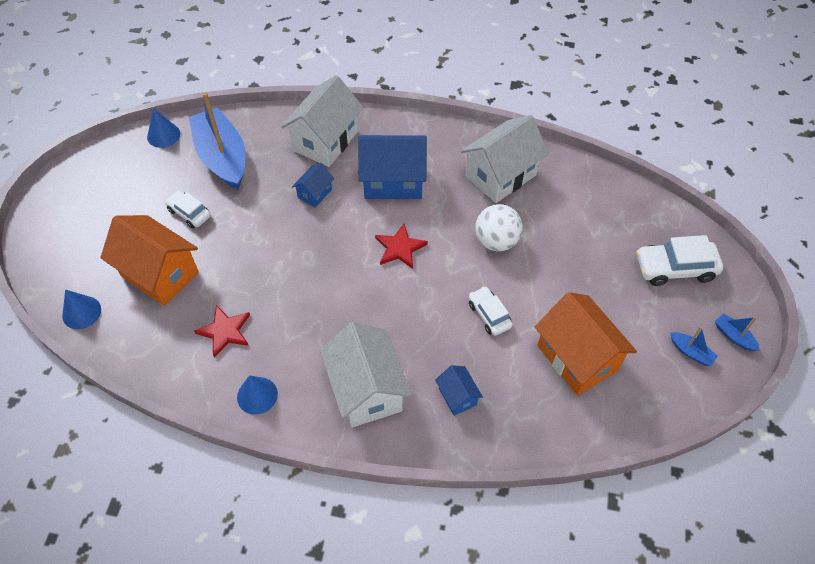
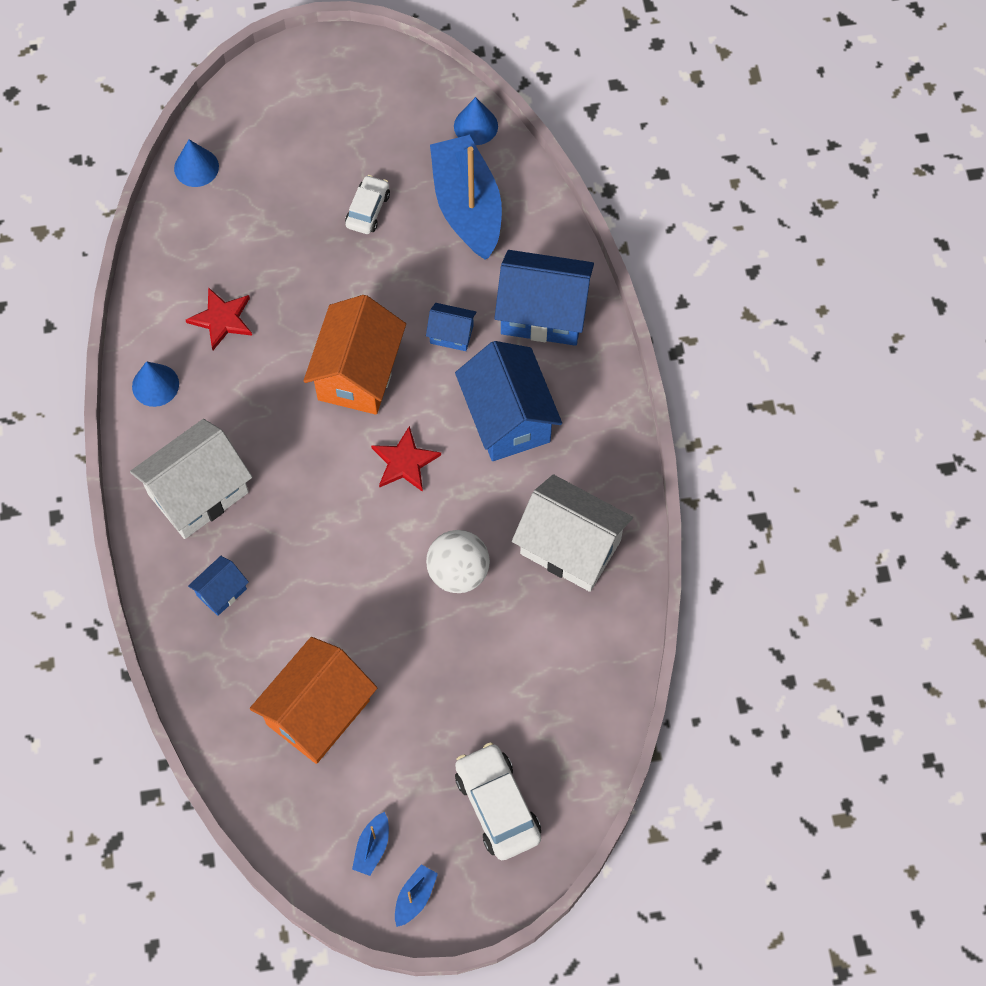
camera: 70 degrees right, 10 degrees up
orange house [100,215,199,306] -> orange house moved to [303,295,406,415]
blue boat [189,92,245,190] -> blue boat turned 60 degrees counterclockwise [430,135,502,260]
white house [281,75,364,167] -> blue house [495,250,594,346]
white car [469,286,513,336] -> none

